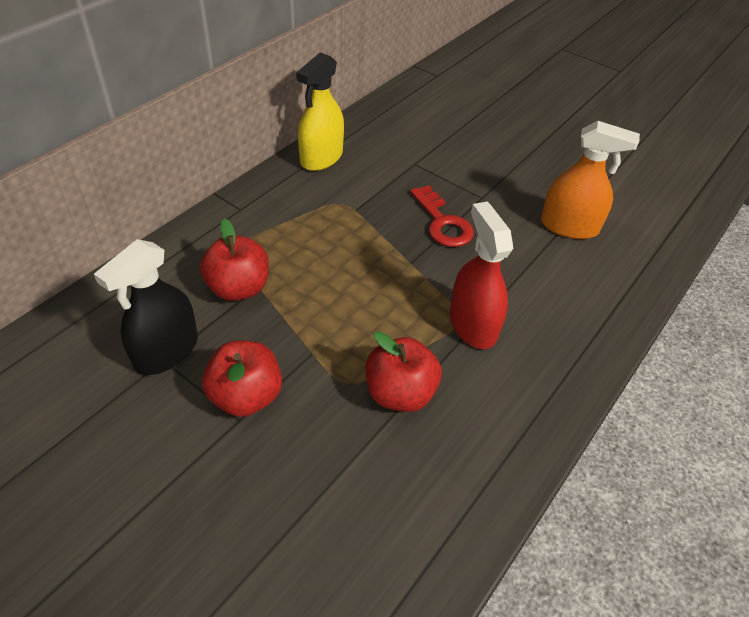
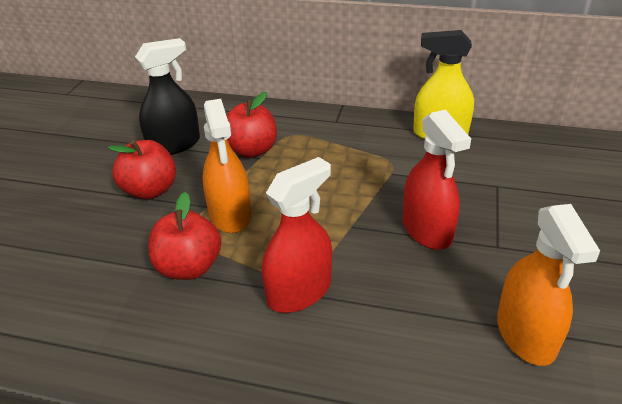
camera: 70 degrees right, 10 degrees down
black spray bottle [94,239,198,375] -> black spray bottle turned 135 degrees clockwise [135,38,200,155]
red key [410,185,474,247] -> red spray bottle [403,110,471,250]
none -> orange spray bottle [202,99,251,233]

